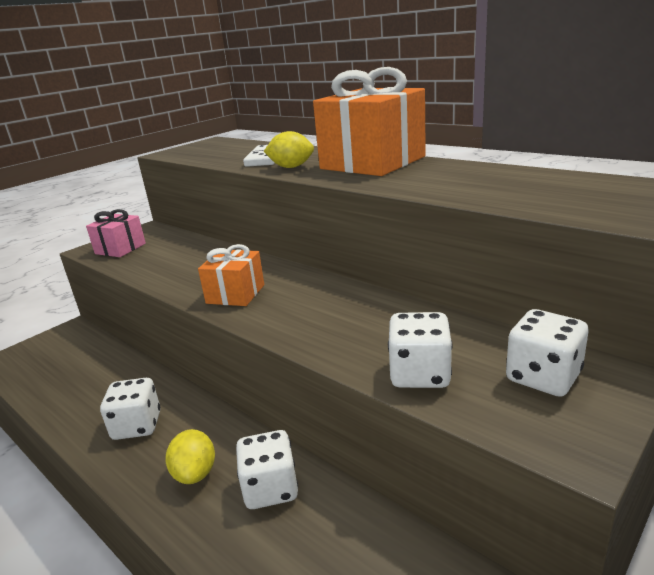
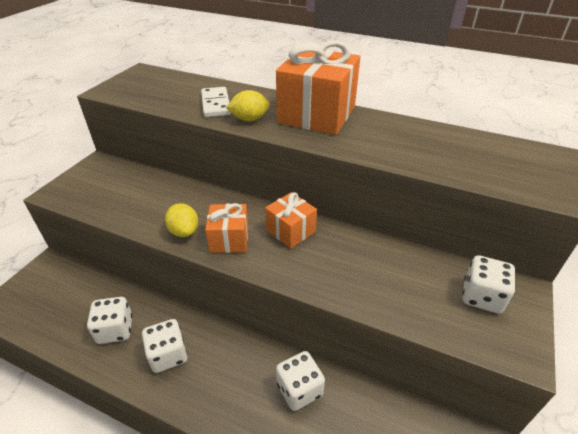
camera: 20 degrees left, 15 degrees up
pink gift [86,209,146,257] -> none
yellow lemon [165,429,215,484] -> yellow lemon moved to [165,203,198,237]
white dice [388,312,452,388] -> white dice moved to [87,297,133,344]
none -> orange gift [265,192,317,249]

